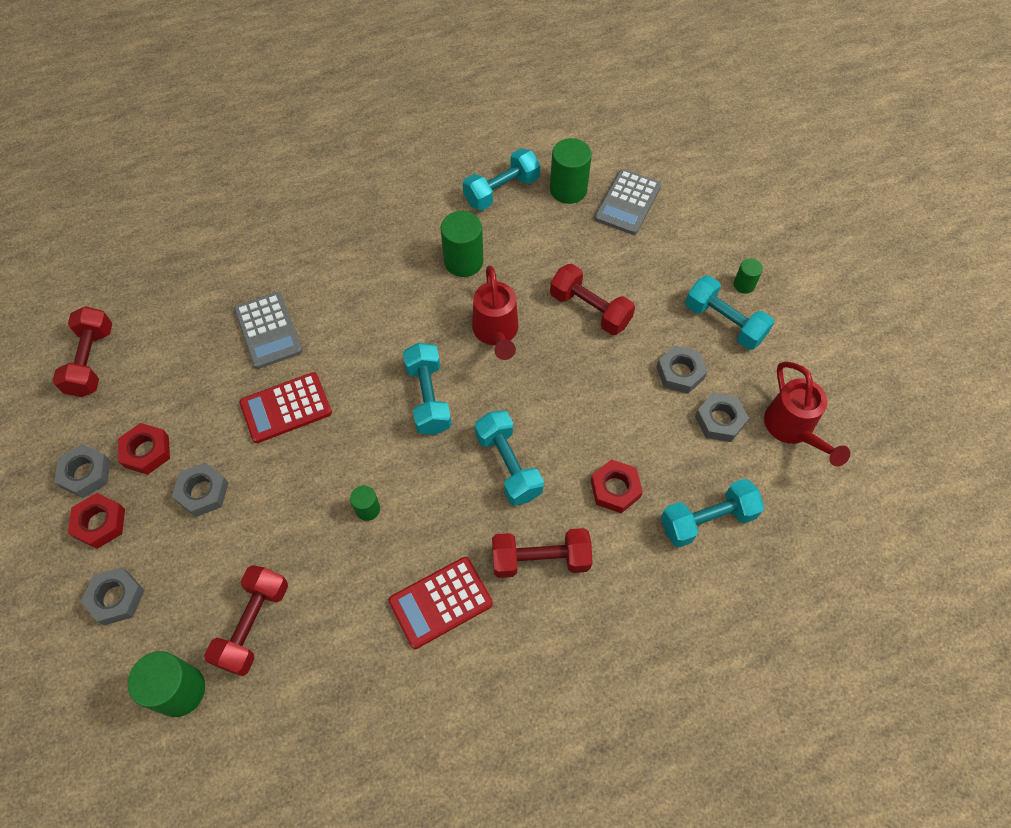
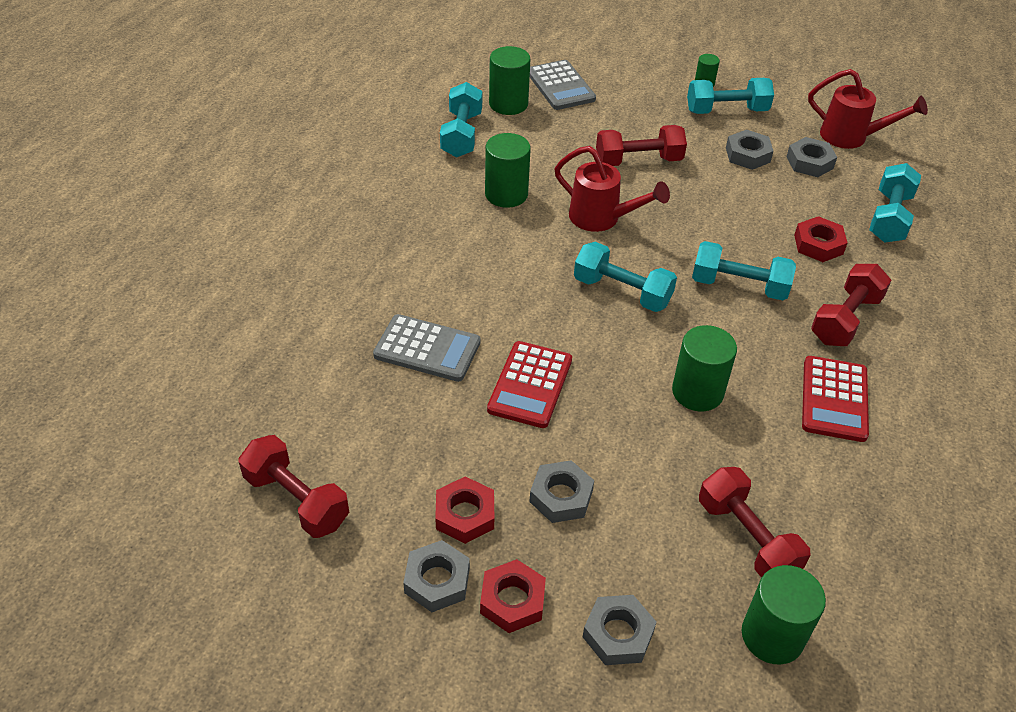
camera: 50 degrees left, 15 degrees down
green cylinder [350,485,380,521] -> green cylinder [672,325,737,411], size x1.86

